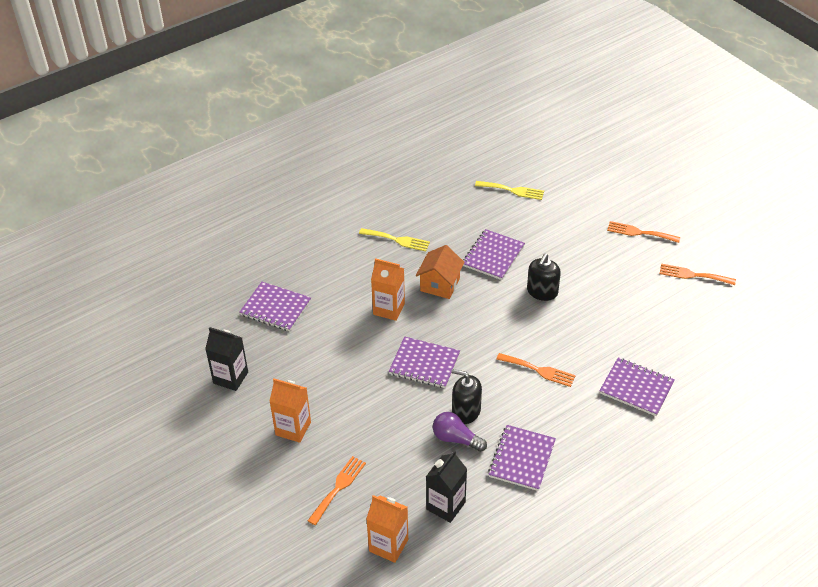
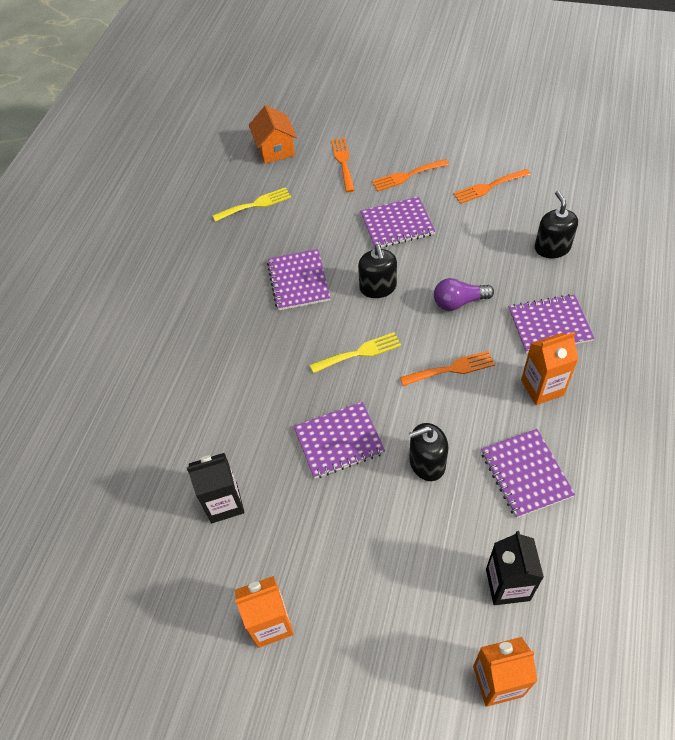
camera: 35 degrees left, 10 degrees up
black carton [205,327,248,391] -> black carton moved to [187,453,245,523]
purple notebook [239,282,311,331] -> purple notebook moved to [360,197,435,248]
orange fork [308,456,366,525] -> orange fork moved to [331,138,355,192]
yellow fork [359,228,430,252] -> yellow fork moved to [310,332,401,373]
orange carton [371,258,405,321] -> orange carton moved to [521,332,578,405]
orange house [416,245,465,299] -> orange house moved to [249,105,297,164]
purple light bulb [433,412,487,452] -> purple light bulb moved to [434,278,494,311]
none -> black soap dispenser [535,191,578,258]

